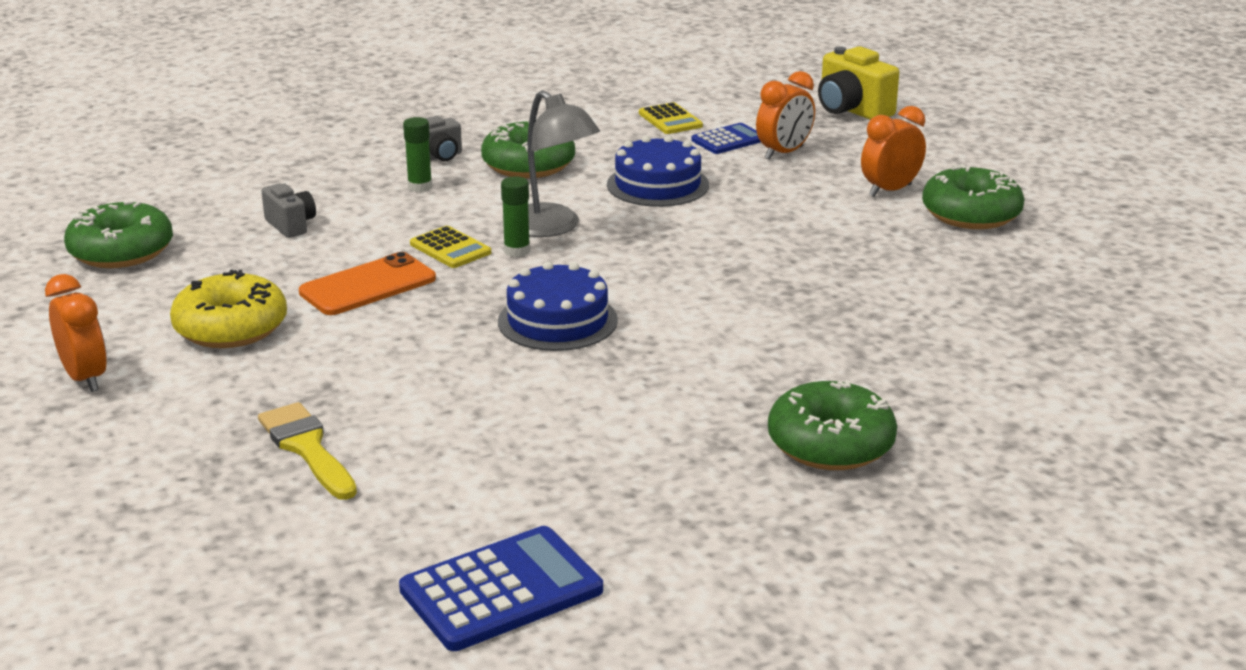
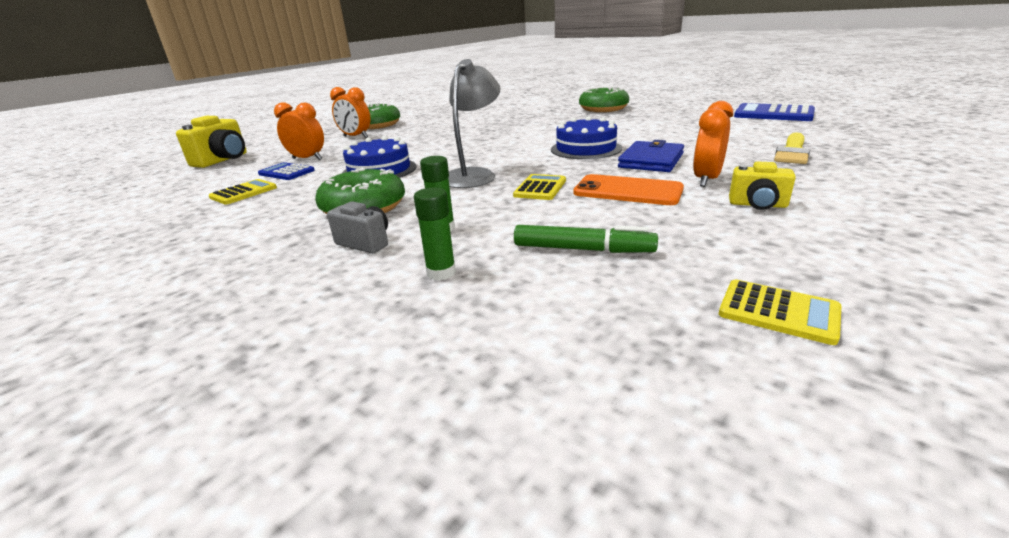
camera: 115 degrees left, 0 degrees up
orange clock [45,274,107,392] -> orange clock moved to [693,101,733,187]
green donut [64,201,173,268] -> yellow calculator [719,279,841,345]
yellow donut [170,269,287,348] -> yellow camera [729,161,796,210]
grey camera [261,183,316,238] -> green marker [514,225,658,253]
green glue stick [501,176,530,257] -> green glue stick moved to [414,187,456,281]
none -> blue wallet [618,140,684,172]

